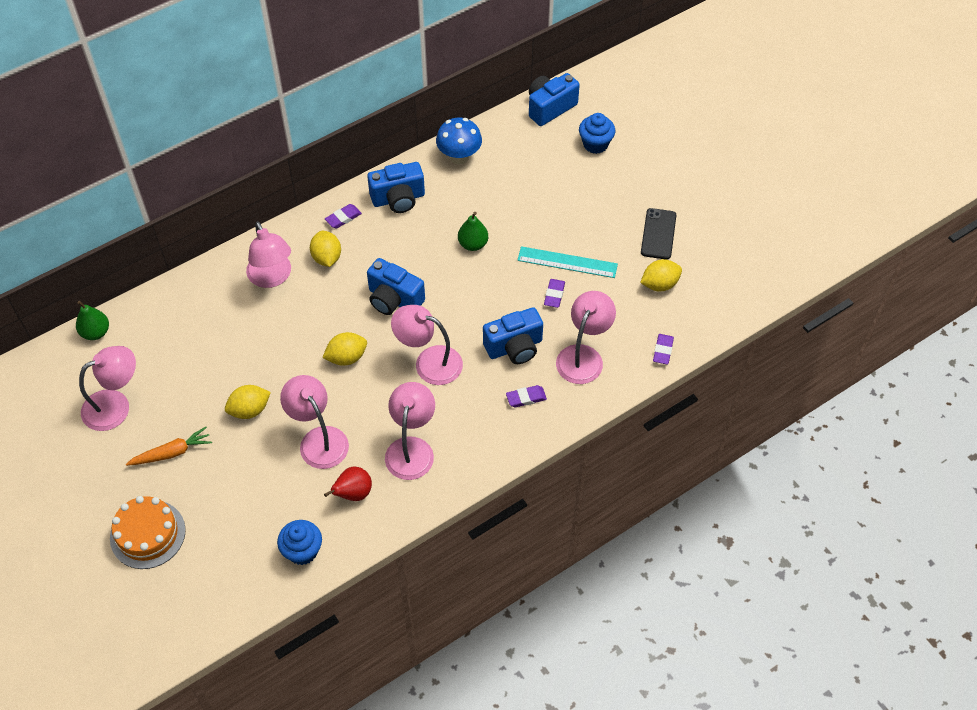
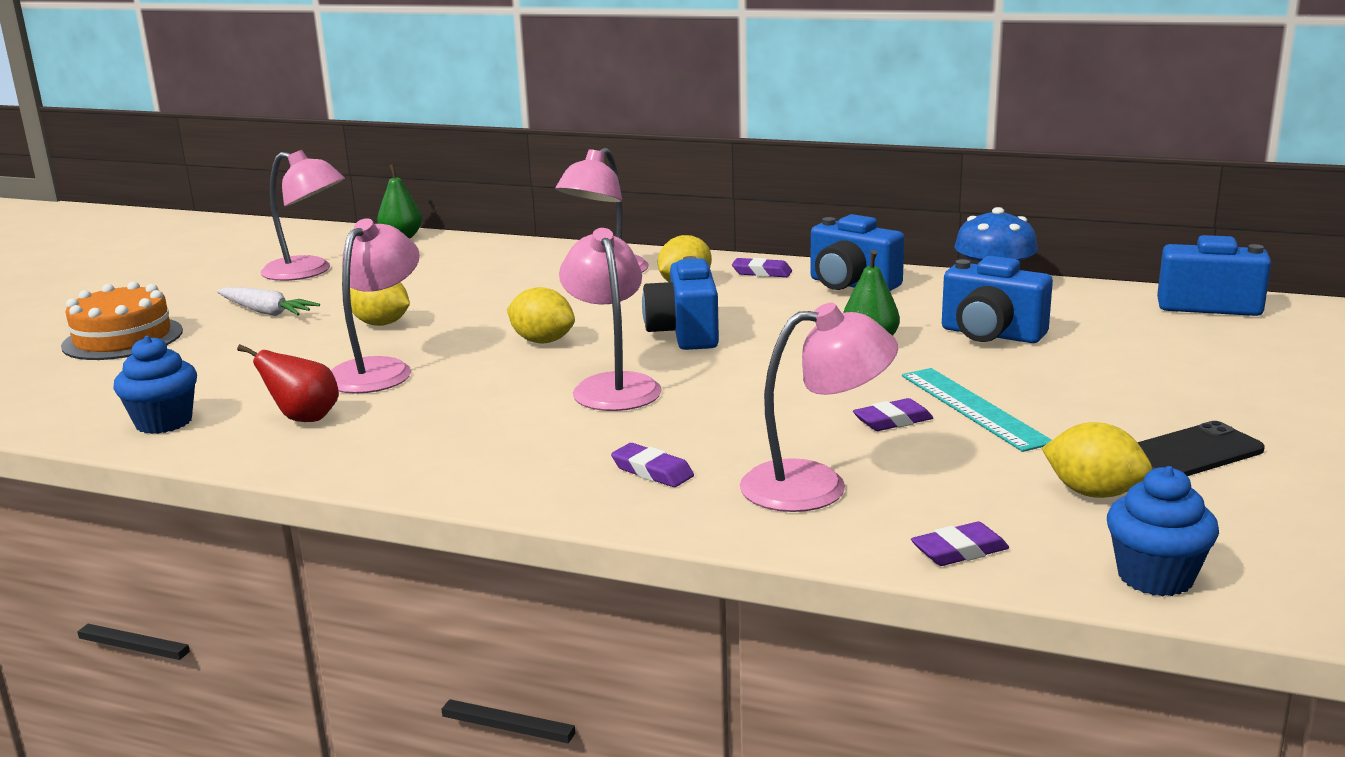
camera: 55 degrees right, 35 degrees down
orange carrot [126,427,212,466] -> white carrot [217,287,320,316]
pink lamp [385,382,435,480] -> none
blue camera [483,307,543,364] -> blue camera moved to [942,256,1053,343]
blue cupcake [579,113,615,154] -> blue cupcake moved to [1107,466,1219,596]

